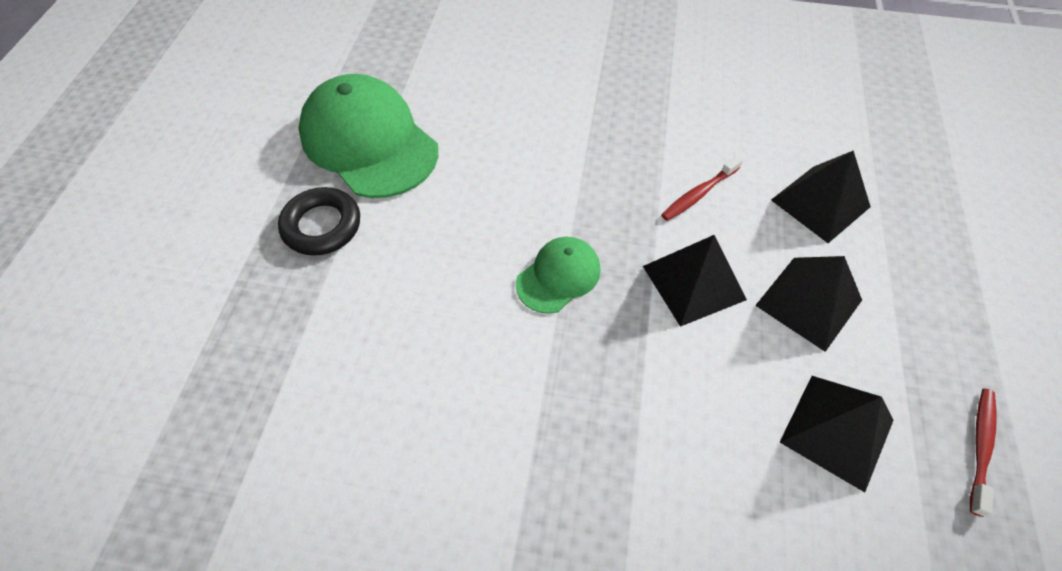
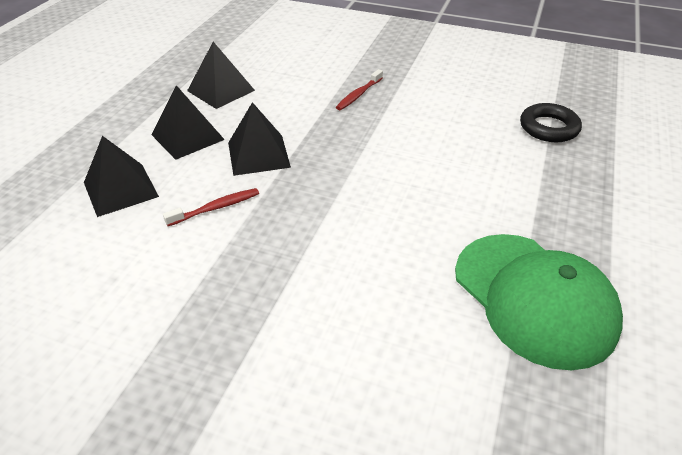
camera: 170 degrees left, 15 degrees down
black ring [278,187,360,256] -> black ring moved to [520,103,582,142]
green cap [516,237,601,314] -> none
red toothbrush [970,388,996,517] -> red toothbrush moved to [336,69,383,110]

